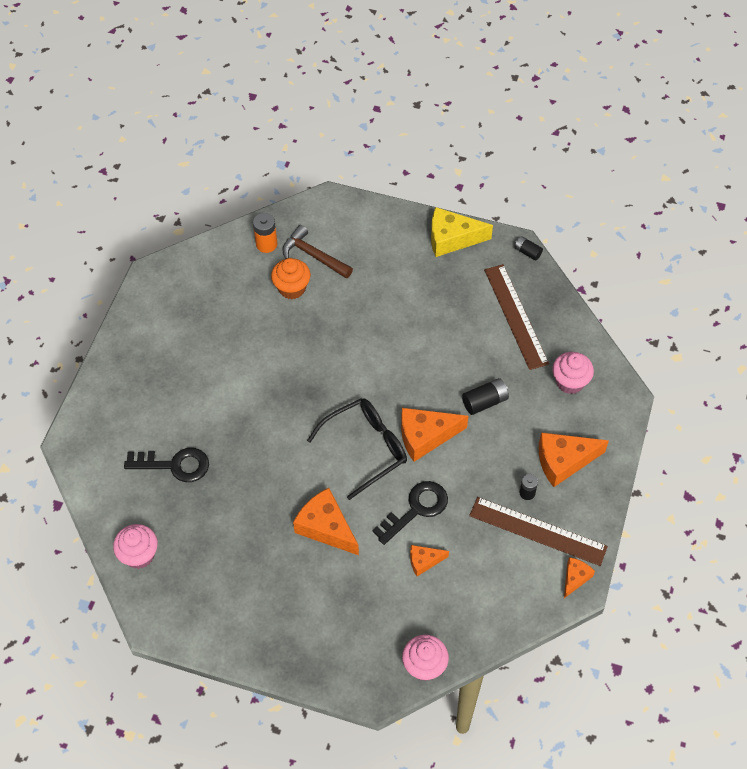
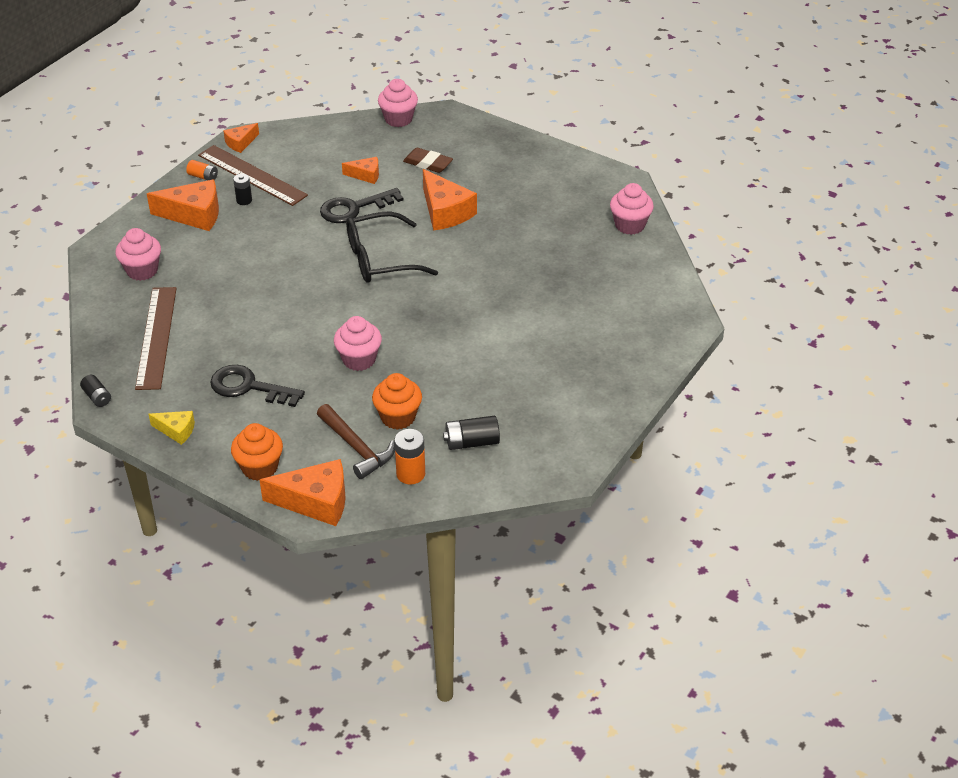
camera: 165 degrees left, 15 degrees down
black key [124,448,209,482] -> black key moved to [210,365,305,407]
orange cheese [401,408,468,462] -> orange cheese moved to [260,459,345,526]
yellow cheese [431,207,493,257] -> yellow cheese [148,411,195,445], size x0.55
black battery [462,378,509,415] -> black battery moved to [443,416,500,450]
none -> orange battery [186,160,218,180]
none -> orange cupcake [231,423,283,481]
none -> pink cupcake [334,316,382,371]
none -> brown eraser [403,148,453,173]

